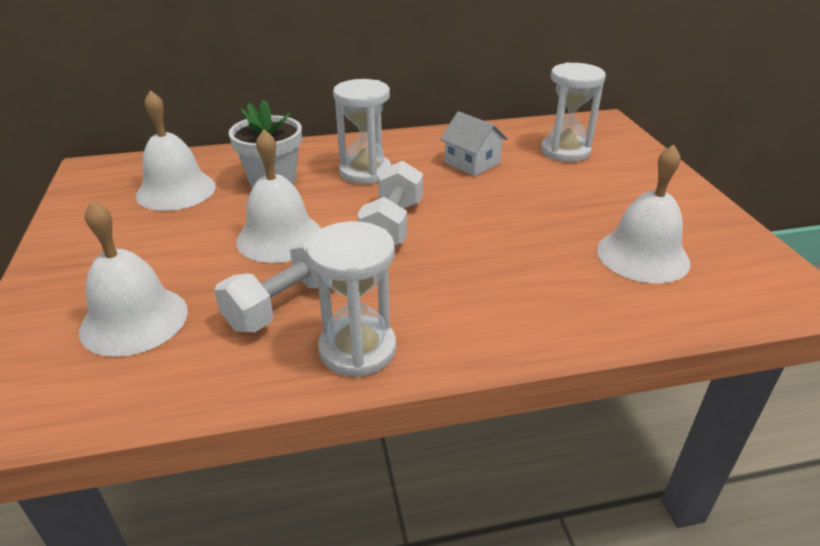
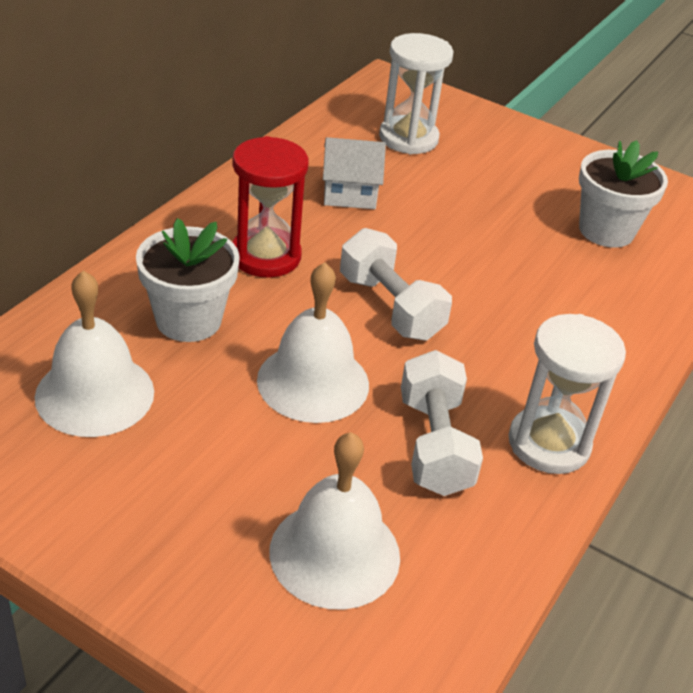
camera: 50 degrees left, 5 degrees up
white hourglass [333,79,391,184] -> red hourglass [232,136,308,278]
white bell [597,144,691,283] -> white flower pot [579,140,668,248]

